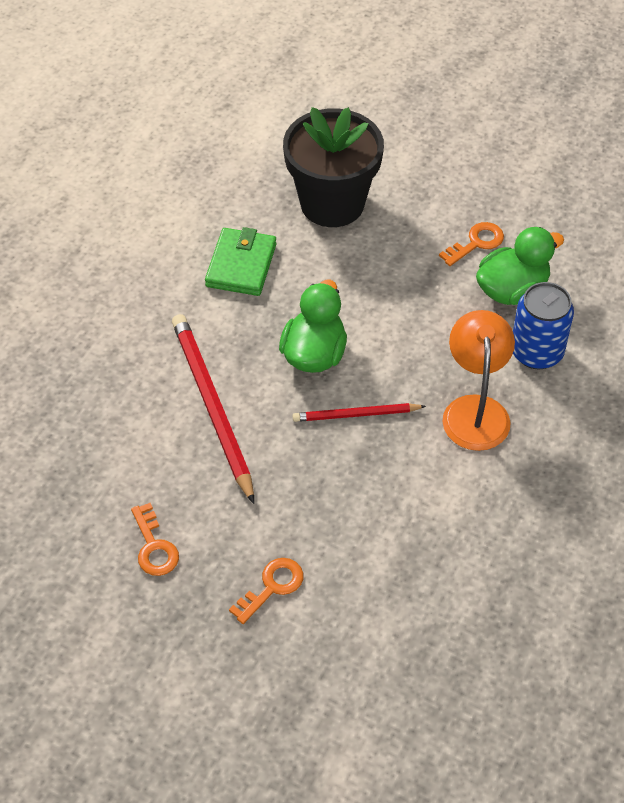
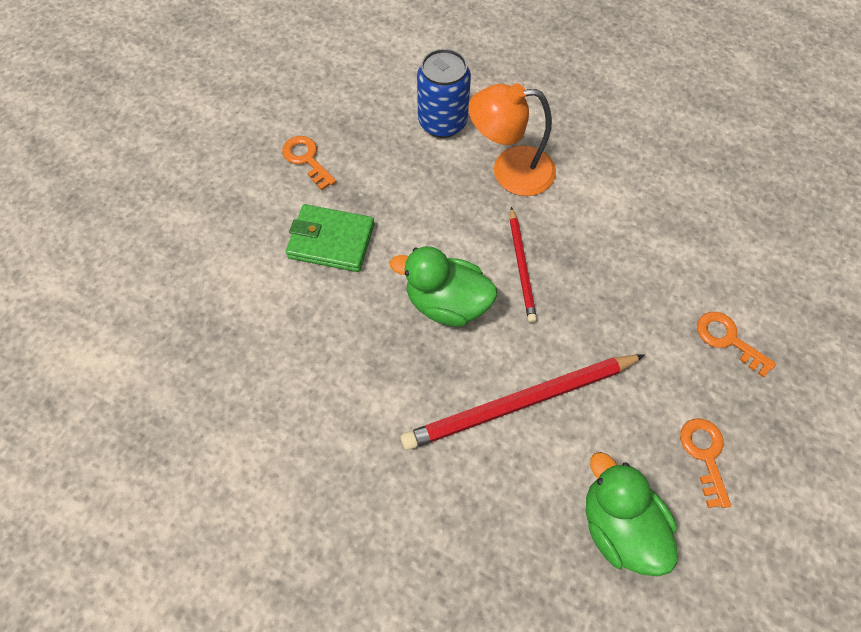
camera: 90 degrees left, 10 degrees up
orange key [131,503,179,576] -> orange key turned 75 degrees counterclockwise [680,419,731,508]
green wallet [205,227,276,296] -> green wallet moved to [286,204,374,272]
black flower pot [283,107,384,227] -> none
green duck [476,227,564,305] -> green duck moved to [586,452,677,576]

